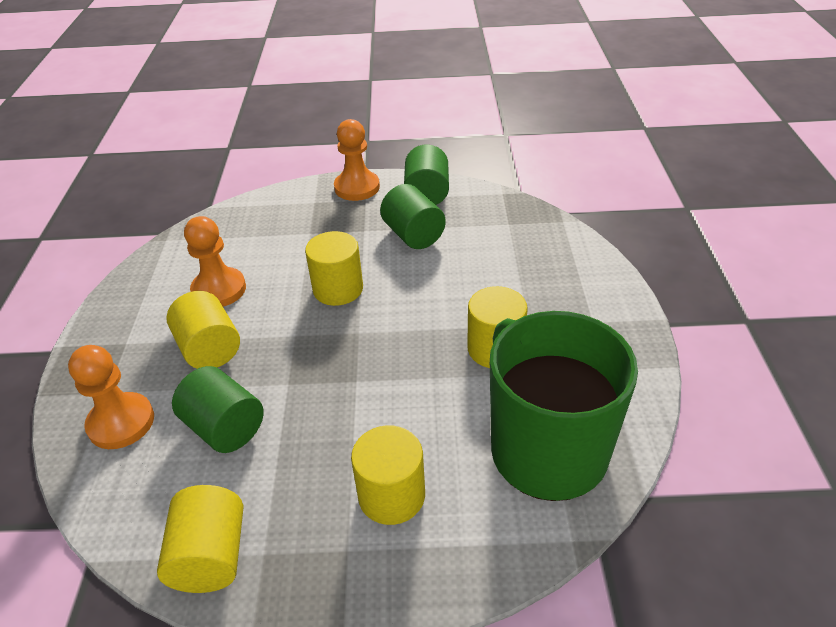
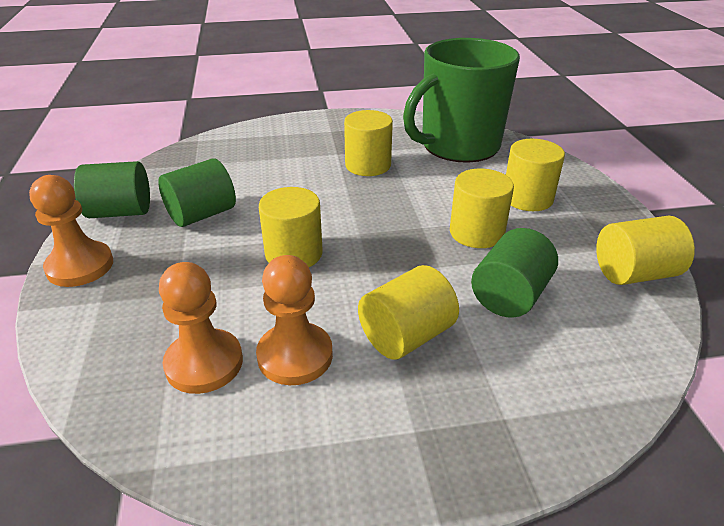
camera: 100 degrees left, 5 degrees down
orange pawn [68,345,154,449] -> orange pawn moved to [159,262,243,394]
none -> yellow cylinder [450,169,514,248]

